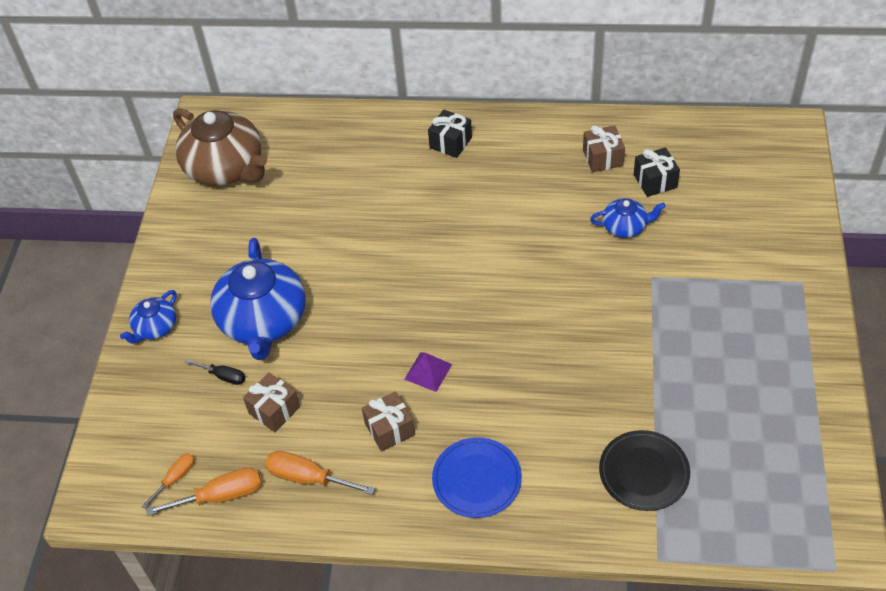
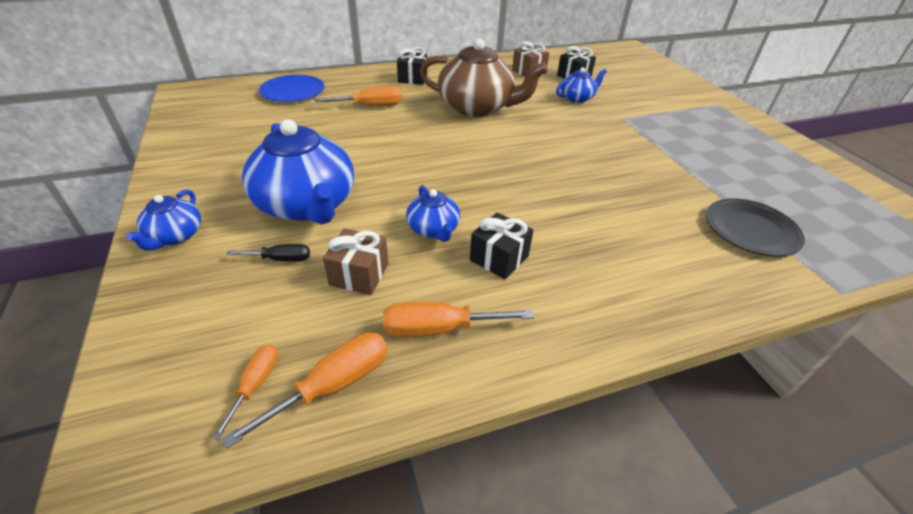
camera: 30 degrees left, 10 degrees down
brown teapot [173,108,267,186] -> brown teapot moved to [420,38,548,117]
brown gift [362,391,415,452] -> black gift [470,212,533,279]
purple pyramid [404,352,452,392] -> none
blue plate [432,437,522,518] -> blue plate moved to [259,75,324,102]
none -> orange screwdriver [315,86,402,106]
none -> blue teapot [406,185,460,242]

